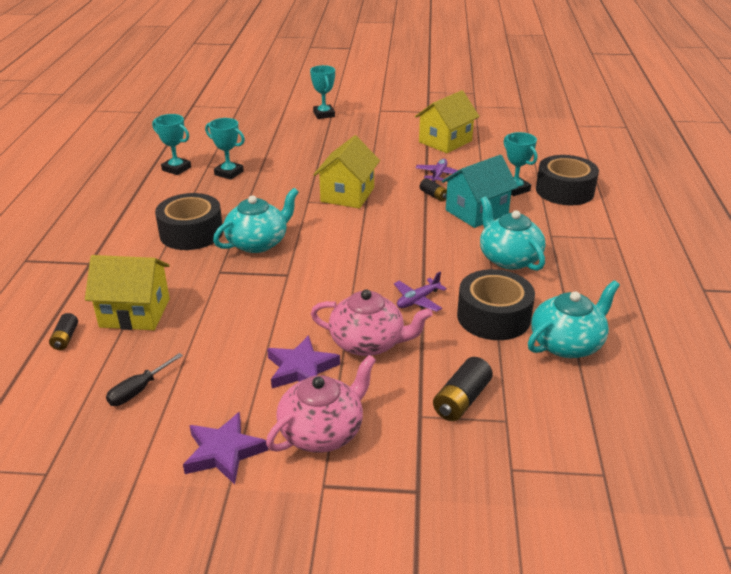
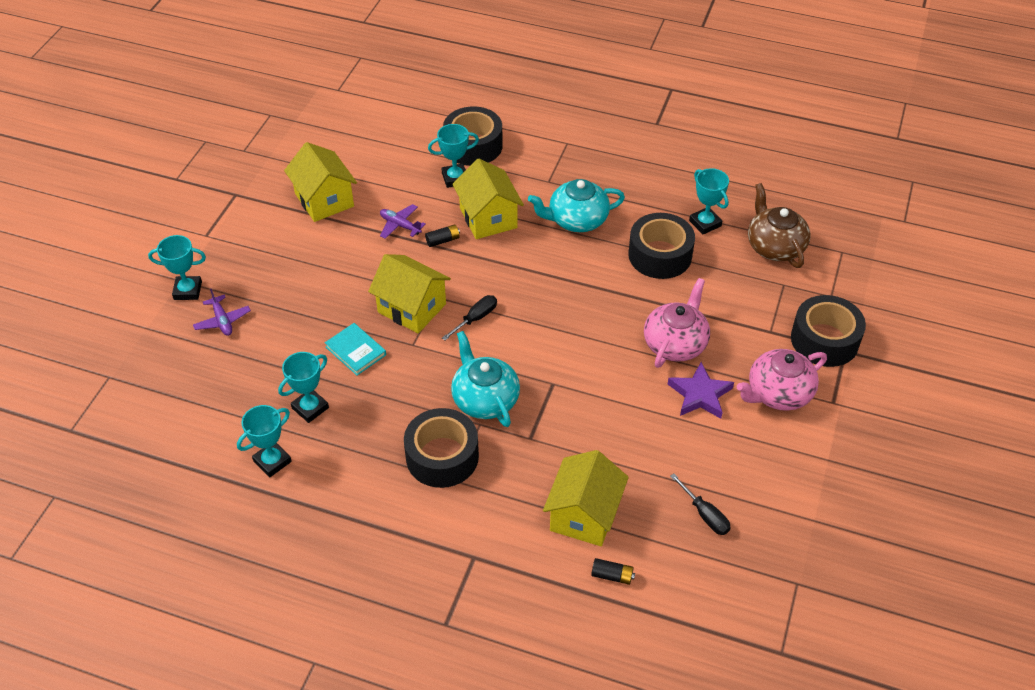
camera: 75 degrees left, 15 degrees up
purple star [183,412,268,485] -> none
pink teapot [266,355,376,453] -> pink teapot turned 90 degrees counterclockwise [737,349,827,411]
purple plane [394,272,447,312] -> purple plane moved to [193,289,251,336]
black battery [433,357,493,421] -> none
turquoise house [442,155,518,228] -> yellow house [452,158,524,239]
turquoise teapot [528,280,620,358] -> turquoise trophy [689,168,729,235]
none -> turquoise book [325,323,386,375]
none -> black screwdriver [442,295,497,340]
none -> brown teapot [748,183,811,268]
none -> black tape [791,295,866,367]

